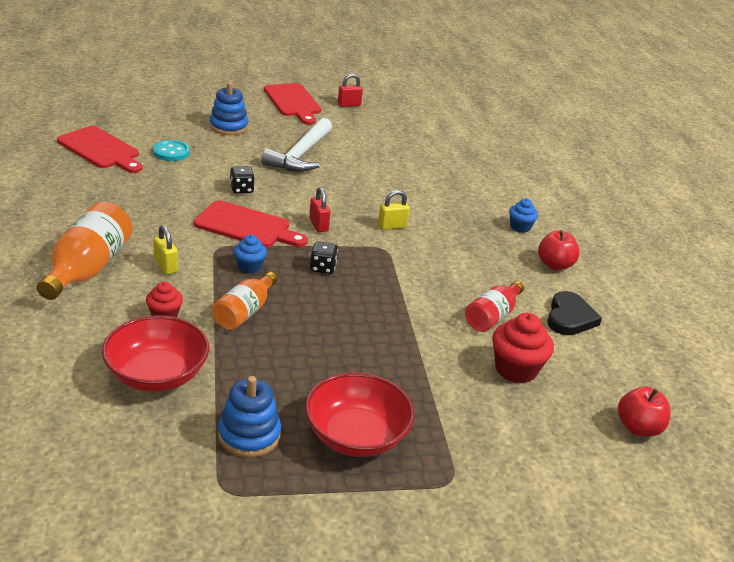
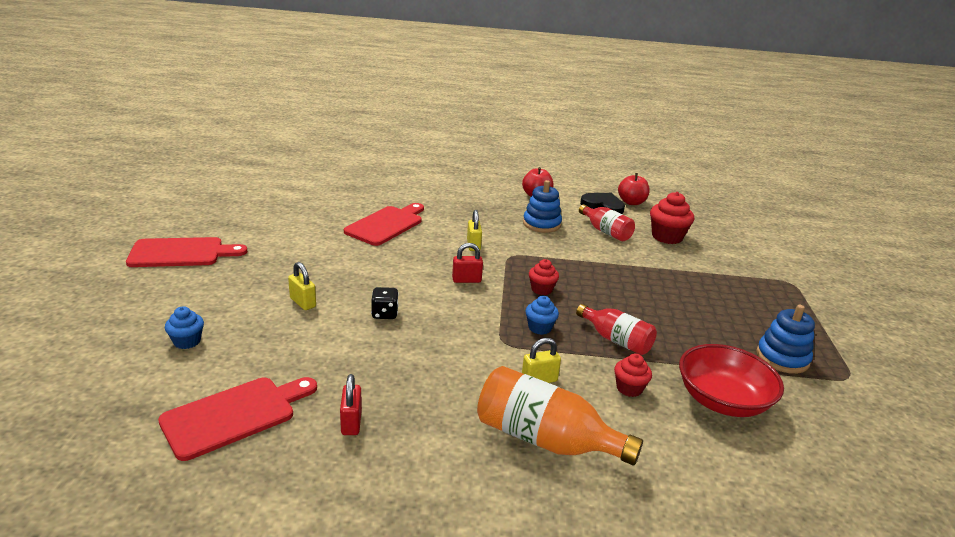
camera: 75 degrees left, 5 degrees down
turquoise button [153,140,190,161] -> none
red cutting board [194,200,308,248] -> red cutting board moved to [344,203,424,246]
blue stacking toy [210,82,248,135] -> blue stacking toy moved to [523,180,562,233]
orange bottle [212,272,277,330] -> red bottle [576,304,657,355]
white hammer [261,118,332,172] -> none
red bowl [305,373,414,457] -> none
black dice [310,241,338,274] -> red cupcake [529,259,559,295]
red padlock [338,73,363,107] -> red padlock moved to [340,374,362,435]
blue cupcake [509,199,538,233] -> blue cupcake moved to [165,306,204,349]
red apple [618,387,670,437] -> red apple moved to [618,173,650,205]
none -> yellow padlock [288,262,316,310]

